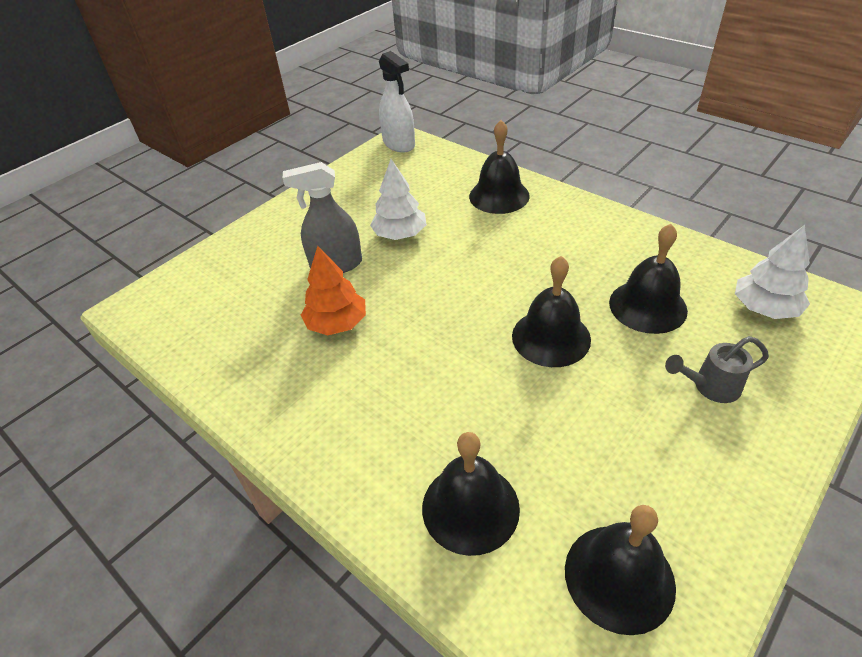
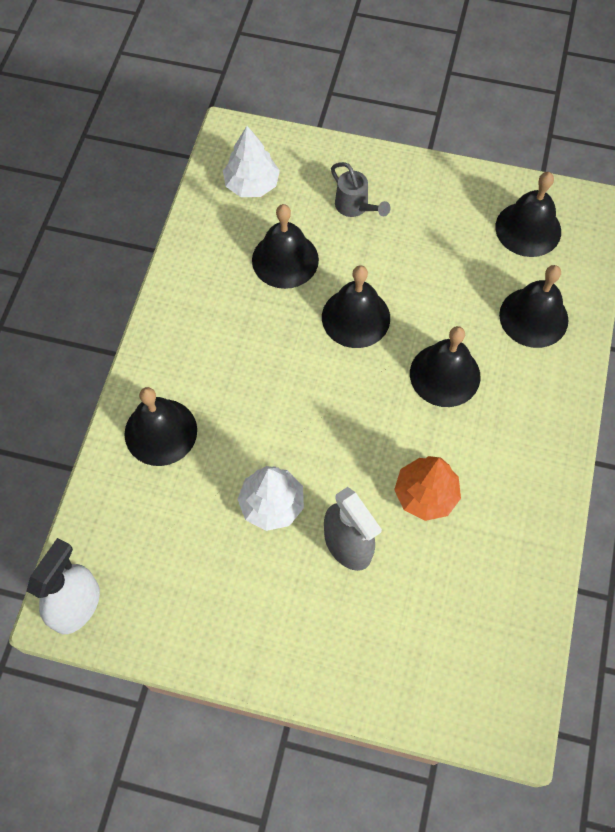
camera: 120 degrees left, 20 degrees up
none -> black bell [410,326,480,407]

